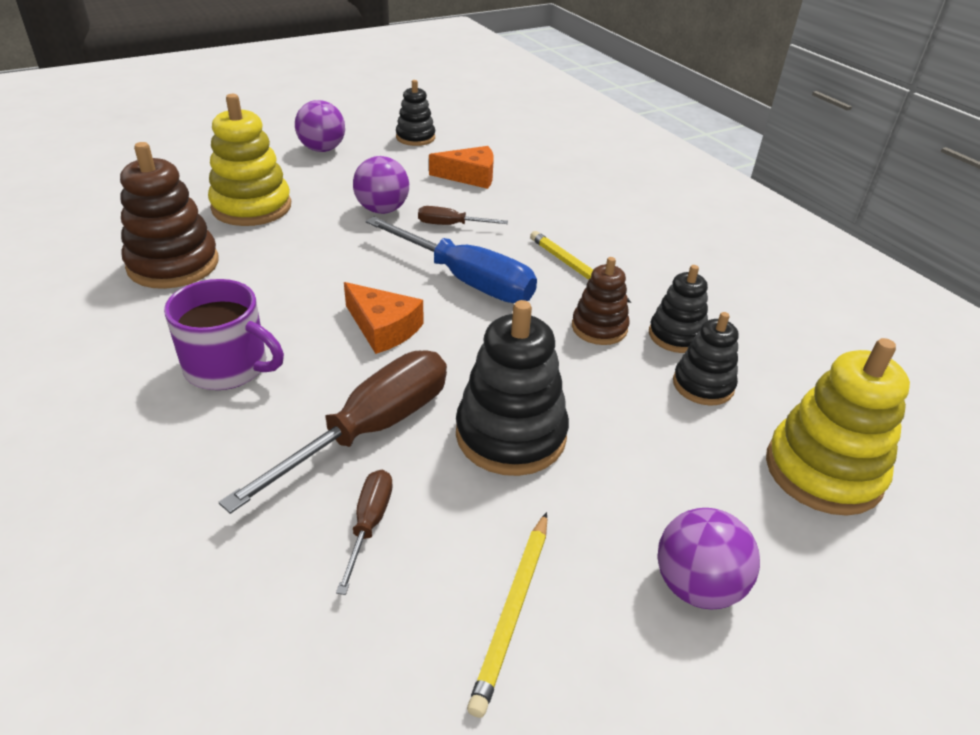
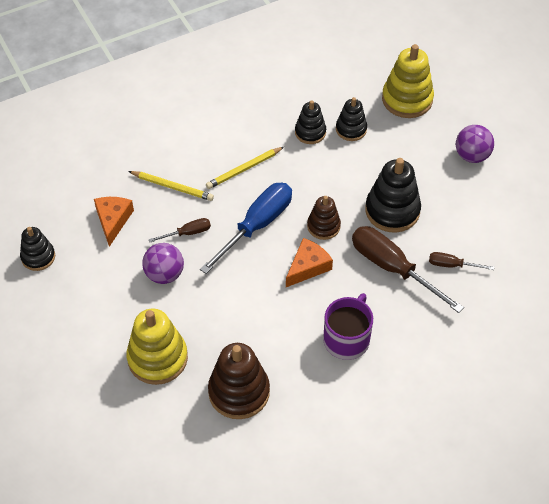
camera: 85 degrees left, 15 degrees up
purple ball [295,100,345,152] -> none
brown screwdriver [418,206,508,225] -> brown screwdriver turned 120 degrees counterclockwise [149,218,211,242]
yellow pencil [467,512,547,718] -> yellow pencil moved to [128,171,214,201]
brown stacking toy [572,257,629,345] -> brown stacking toy moved to [307,196,341,240]

